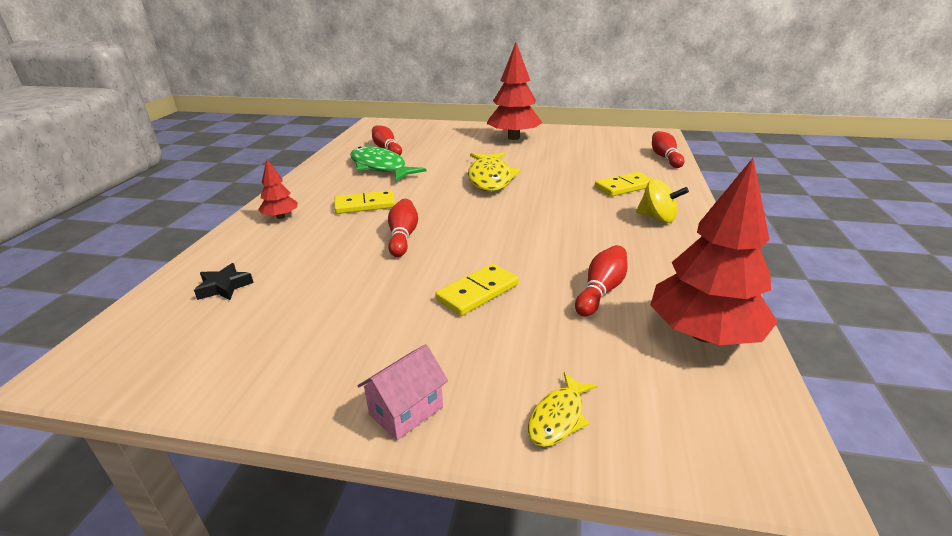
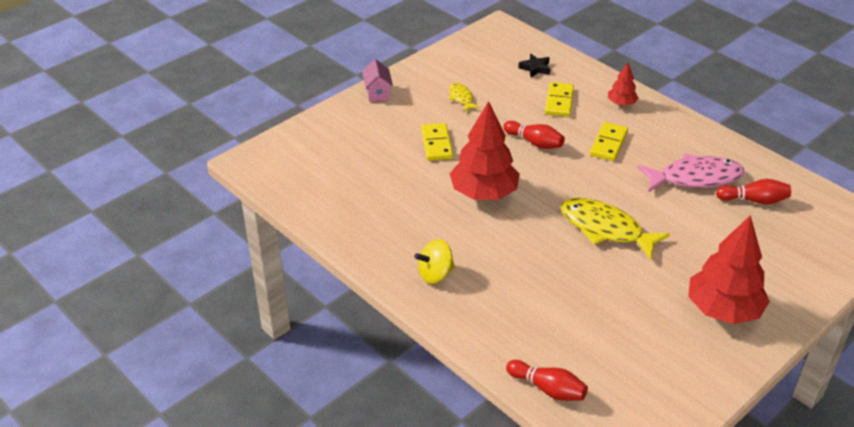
camera: 125 degrees right, 10 degrees up
green fish [350,146,426,181] -> pink fish [637,153,744,192]
yellow fish [528,372,598,447] -> yellow fish moved to [449,83,480,111]
red bowling pin [575,245,627,317] -> none
yellow domino [595,172,653,196] -> yellow domino moved to [545,82,574,117]
red tree [650,158,778,345] -> red tree moved to [450,101,520,200]

